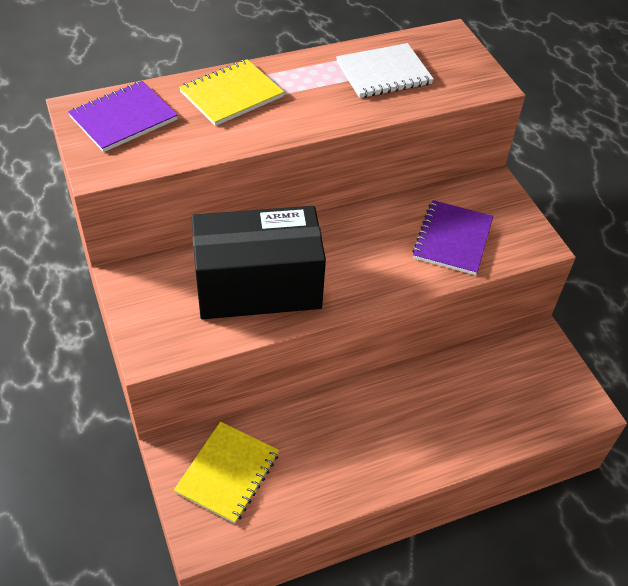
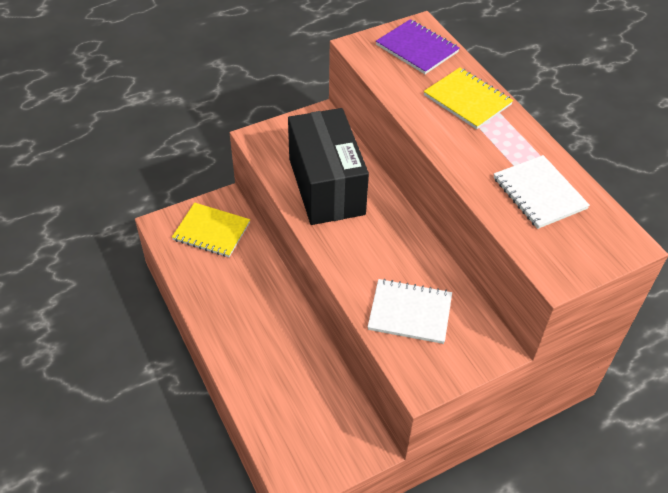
camera: 85 degrees right, 0 degrees up
purple notebook [412,200,493,275] -> white notebook [368,279,452,344]

